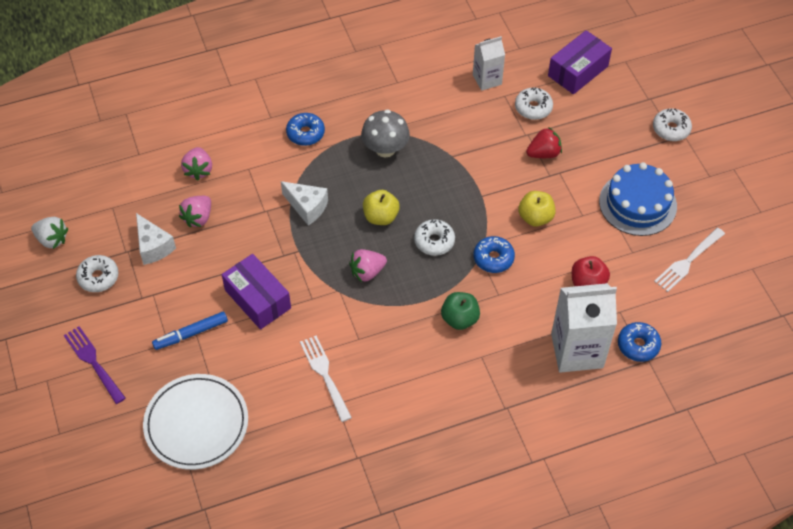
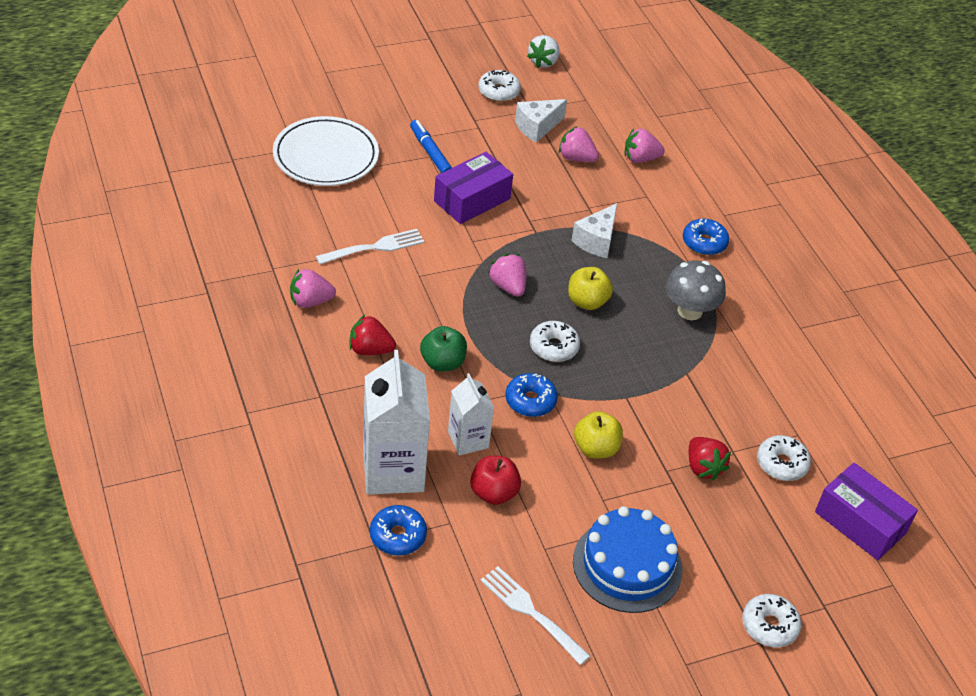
camera: 85 degrees right, 10 degrees down
purple fork [64,326,126,404] -> none
white carton [473,36,505,91] -> white carton moved to [448,373,494,456]
none -> pink strawberry [290,269,336,308]
none -> red strawberry [350,315,396,355]

